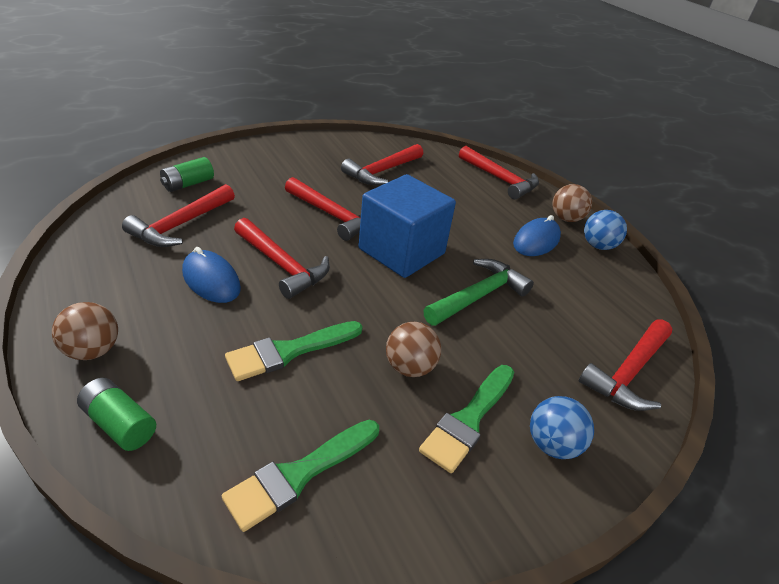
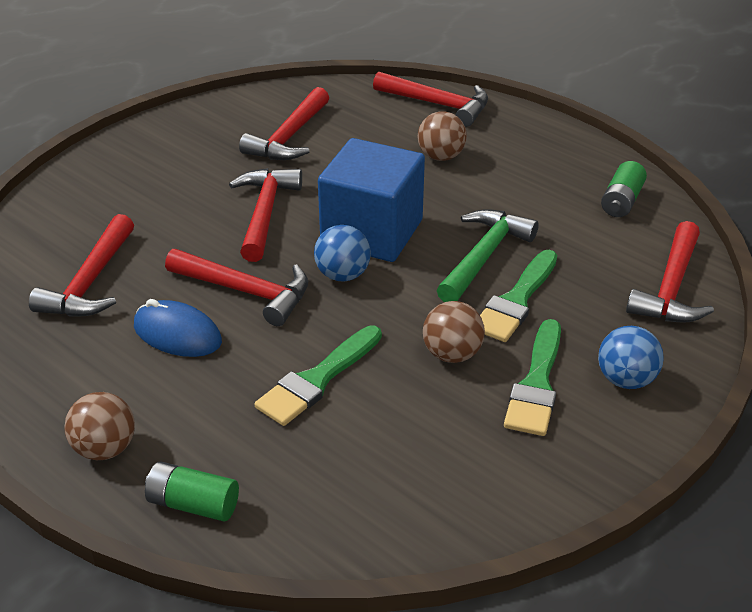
camera: 15 degrees left, 0 degrees up
green battery [160,157,214,192] -> green battery moved to [601,161,647,217]
green brush [222,420,379,532] -> green brush moved to [480,250,557,342]
red hammer [285,177,361,241] -> red hammer turned 105 degrees counterclockwise [229,168,302,262]
blue mouse [513,215,561,256] -> none
brown ball [552,184,592,222] -> brown ball moved to [418,111,467,161]
blue ball [584,210,627,250] -> blue ball moved to [314,225,371,282]

